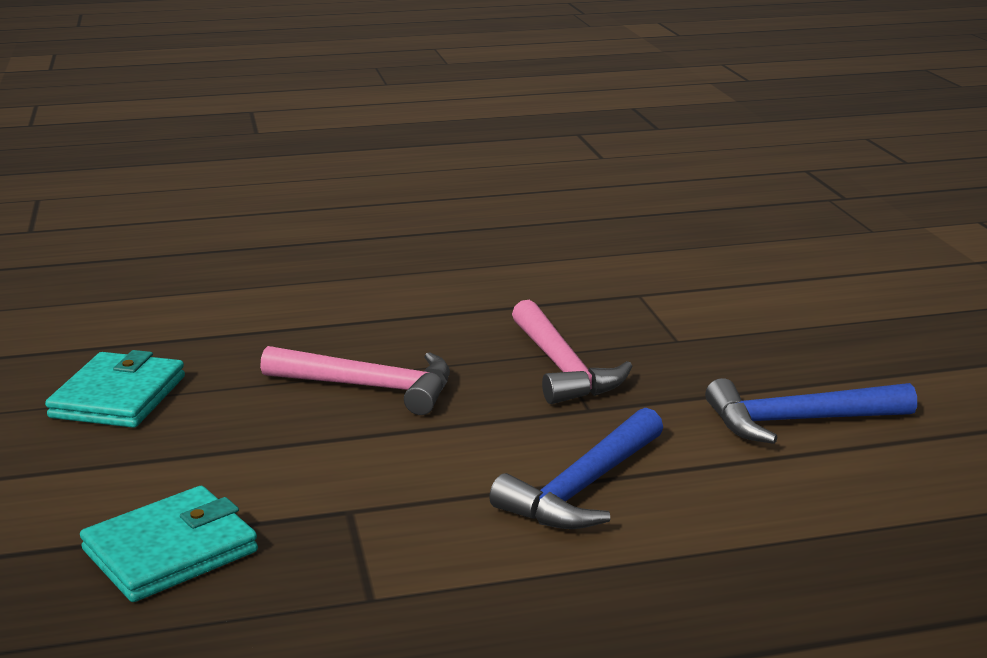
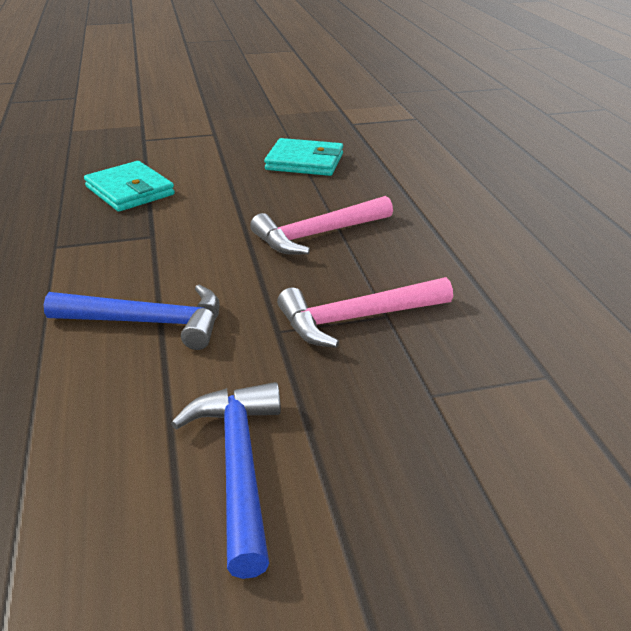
camera: 90 degrees right, 10 degrees up
pink hammer [260,346,450,415] -> pink hammer turned 45 degrees clockwise [250,196,393,255]
blue hammer [489,407,663,529] -> blue hammer turned 150 degrees clockwise [44,284,220,350]

